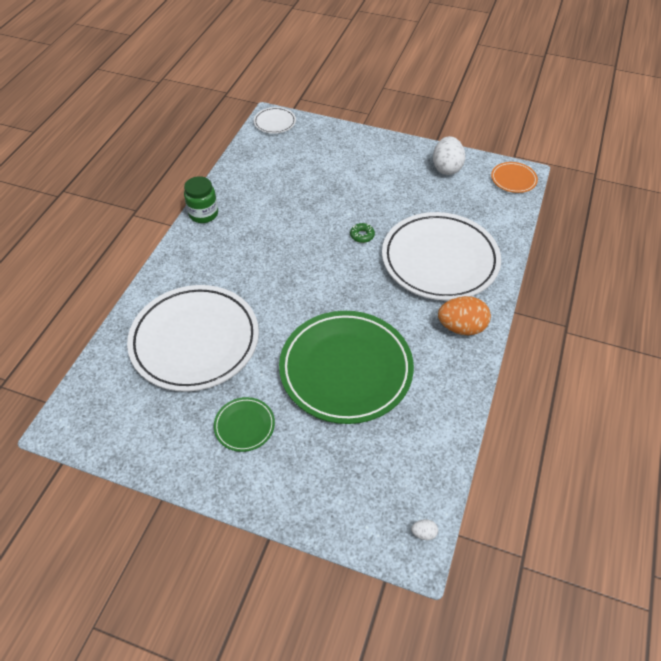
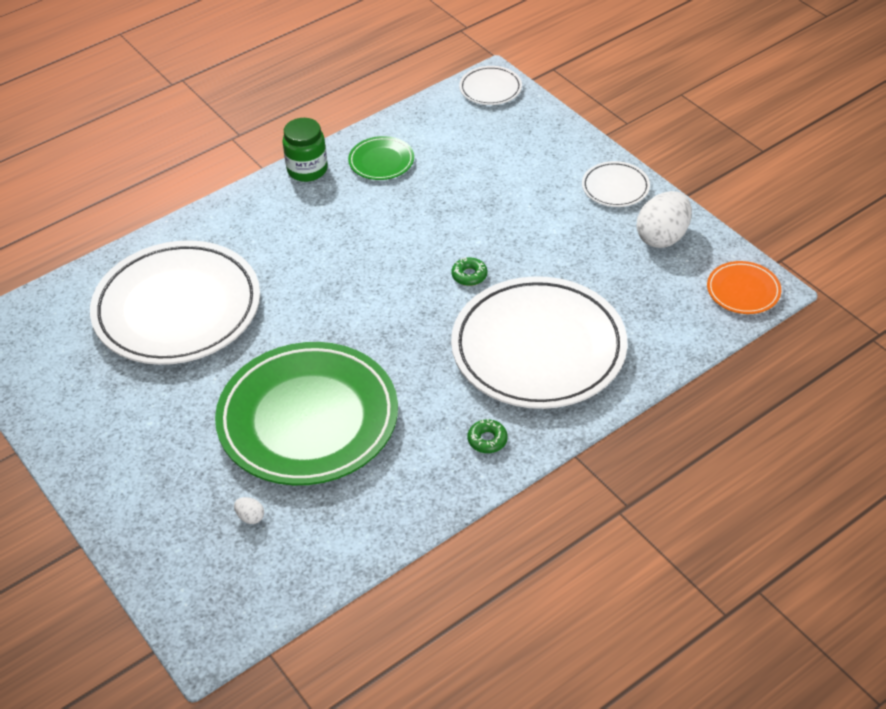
camera: 35 degrees right, 5 degrees down
green plate [214,397,275,452] -> green plate moved to [348,136,414,180]
white egg [411,519,438,540] -> white egg moved to [234,497,264,524]
orange egg [438,296,491,335] -> green donut [468,419,508,453]
none -> white plate [582,161,650,207]

